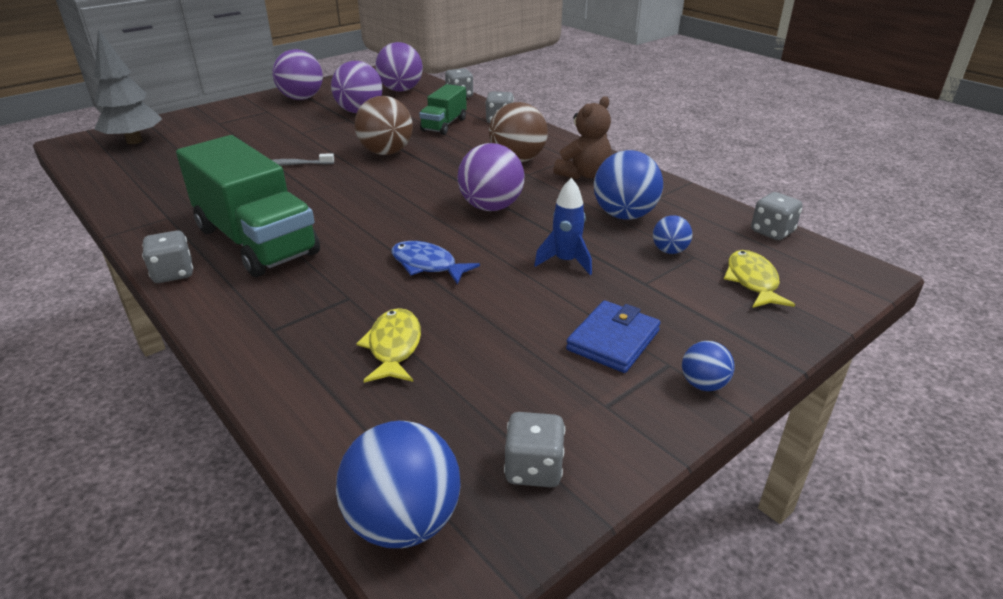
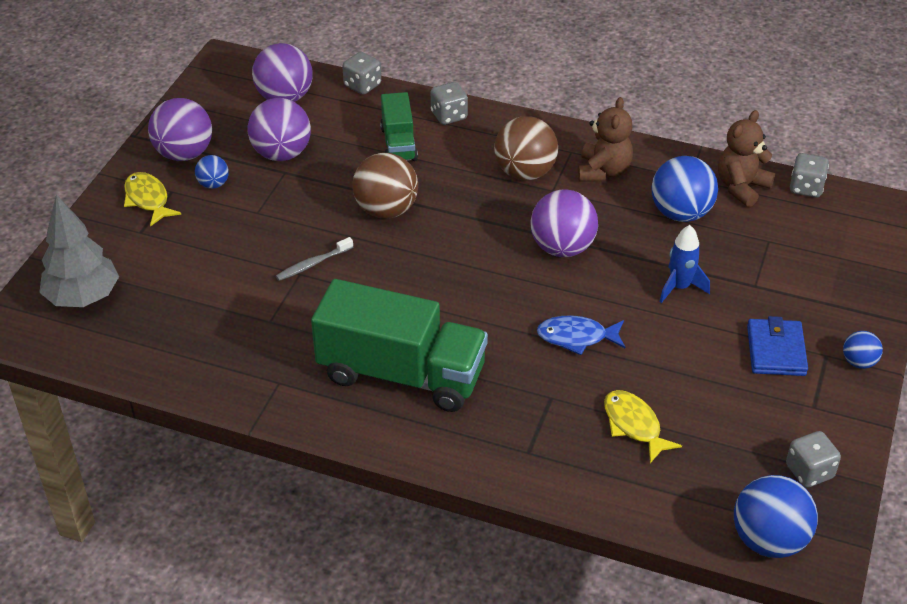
camera: 30 degrees left, 10 degrees up
grey dice [142,230,193,283] -> none
blue ball [653,215,692,254] -> blue ball moved to [195,155,229,189]
yellow fish [724,250,795,308] -> yellow fish moved to [124,172,182,227]
none -> brown teddy bear [718,110,775,207]

